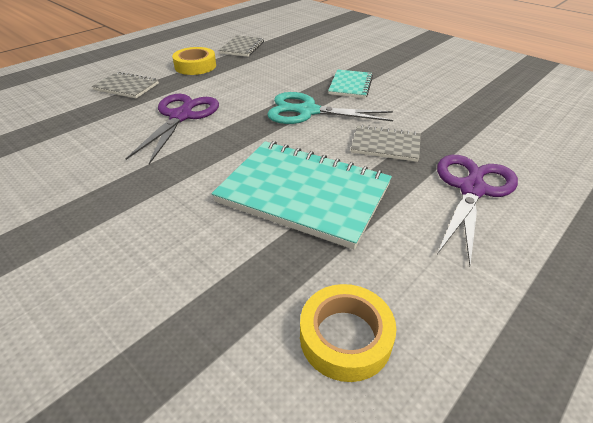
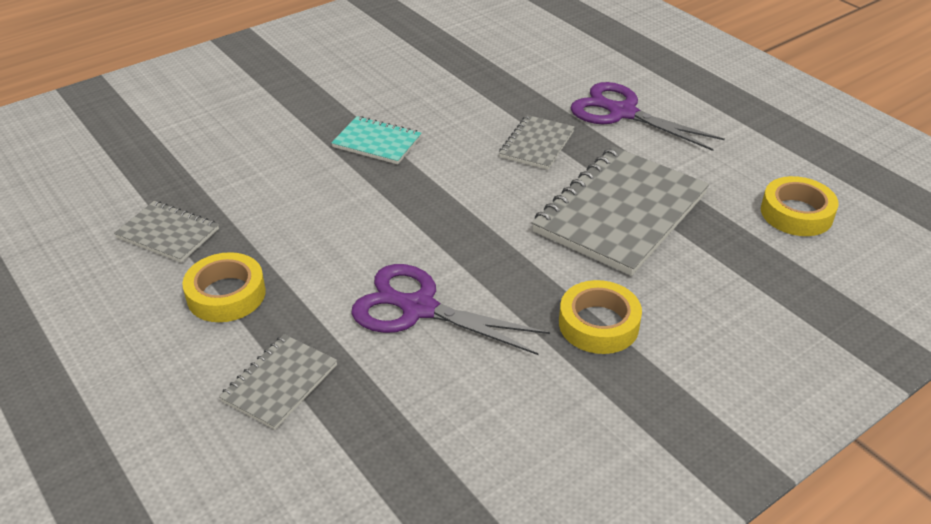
camera: 80 degrees left, 0 degrees up
turquoise notebook [212,141,392,250] -> grey notebook [532,147,709,276]
turquoise scissors [267,92,393,124] -> none
none -> yellow tape [559,280,642,354]

